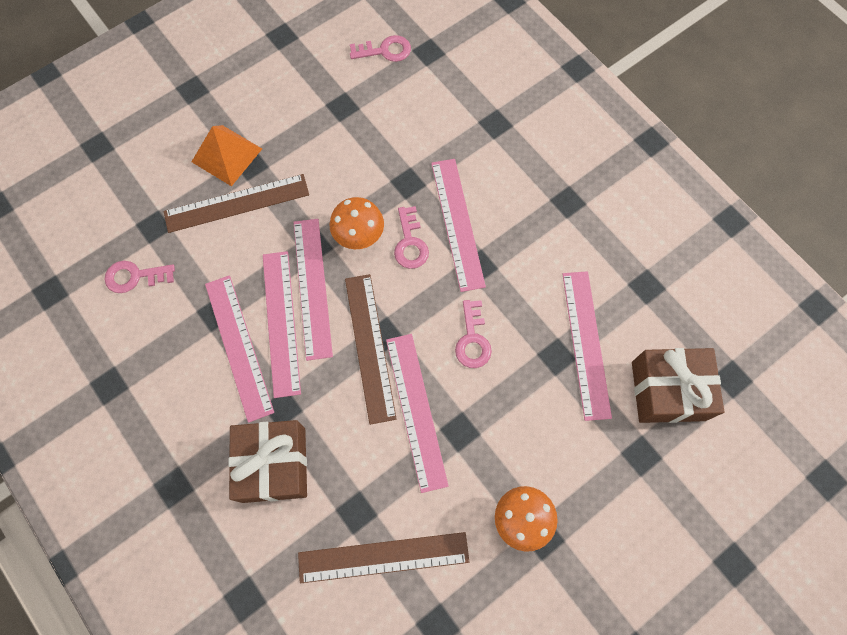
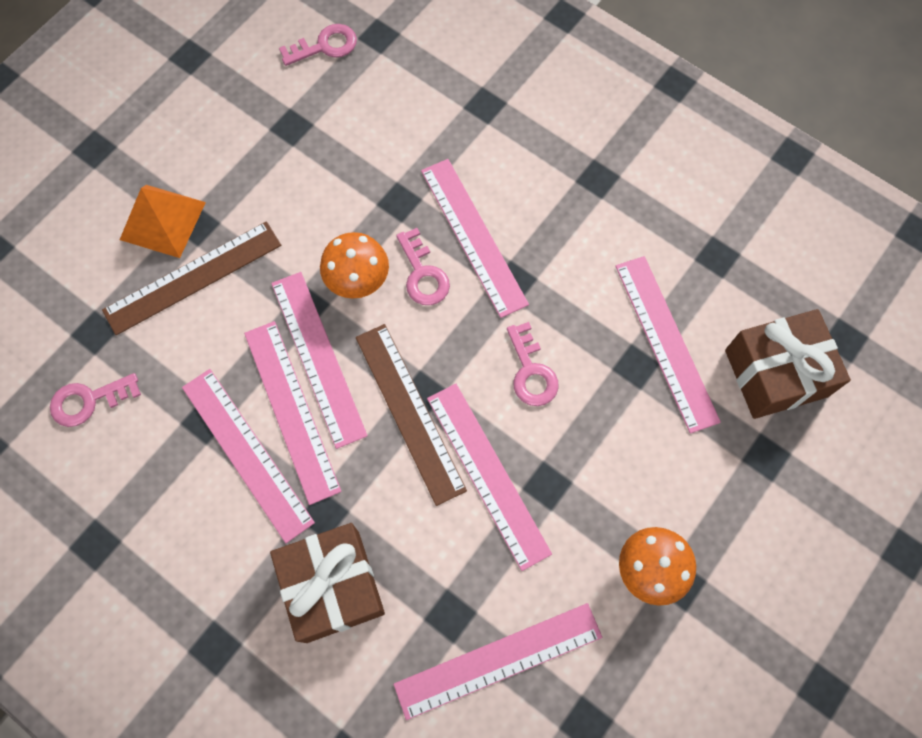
camera: 15 degrees left, 0 degrees up
brown ruler [298,532,469,583] -> pink ruler [394,603,602,720]

